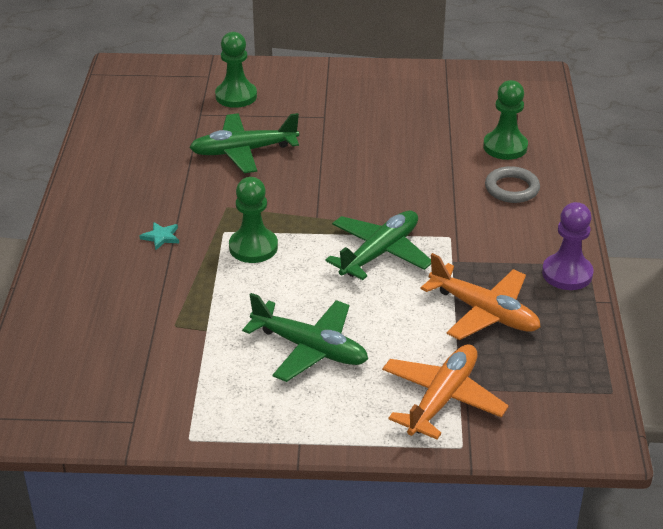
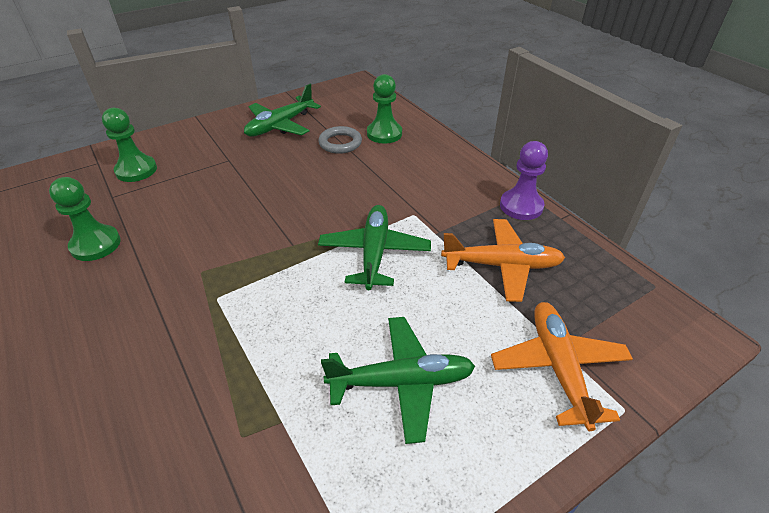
camera: 35 degrees left, 5 degrees up
turquoise star [139,222,179,250] -> none
green plane [189,113,299,173] -> green plane moved to [244,84,321,137]
green pawn [229,177,278,263] -> green pawn moved to [49,177,121,261]
grey ring [485,166,540,203] -> grey ring moved to [318,126,362,154]

